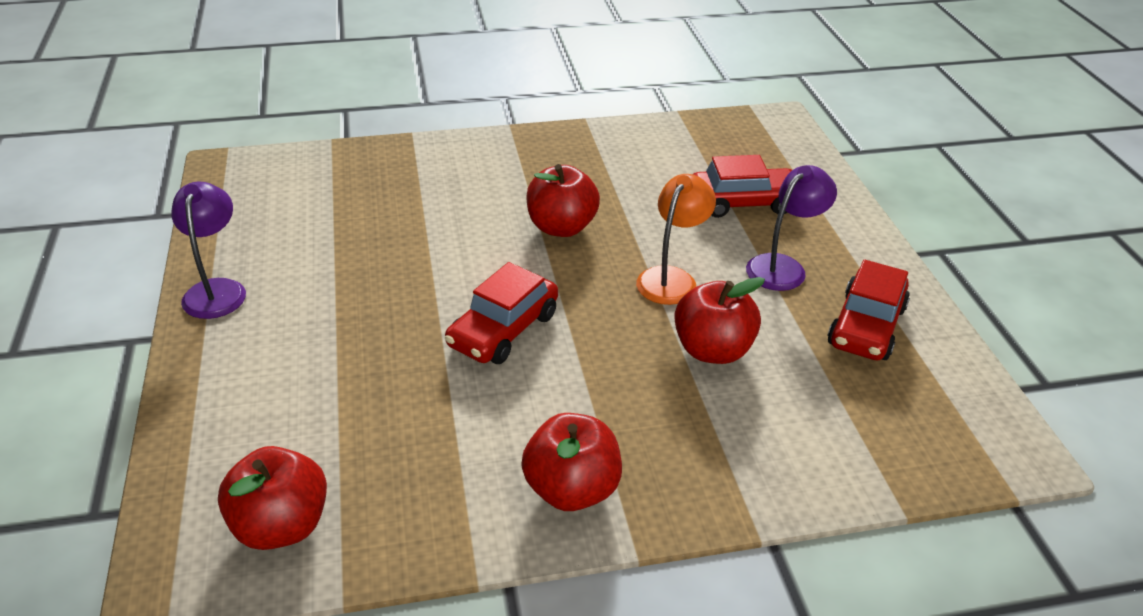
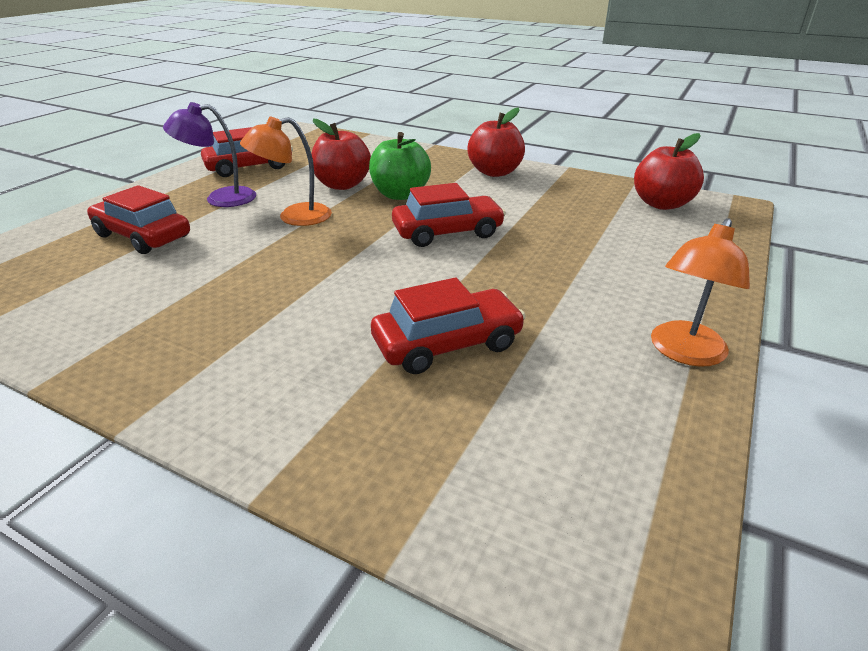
camera: 140 degrees left, 5 degrees down
purple lamp [171,182,246,319] -> orange lamp [651,218,750,367]
red apple [526,164,600,237] -> none
none -> green apple [369,132,431,200]
none -> red car [371,278,526,374]

